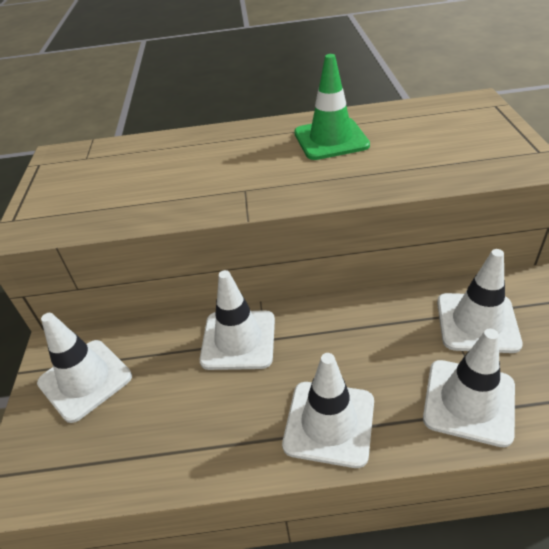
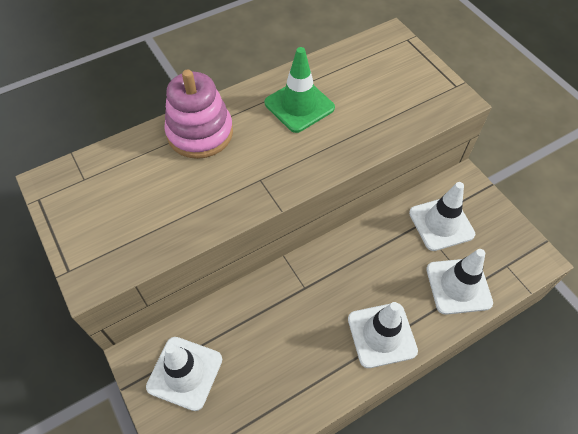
camera: 30 degrees left, 15 degrees up
white traffic cone [200,270,275,370] -> none
none -> pink stacking toy [164,69,233,159]

